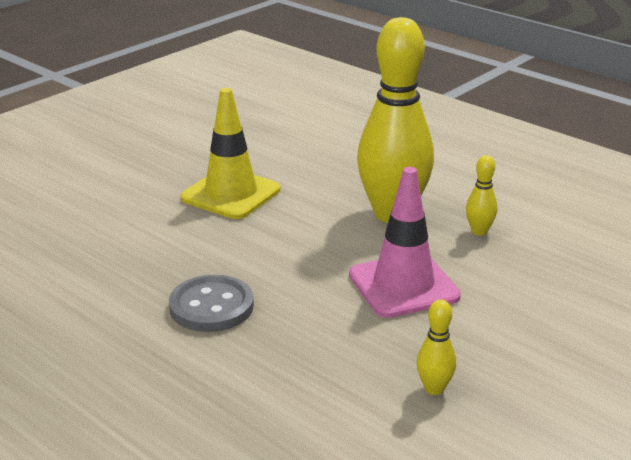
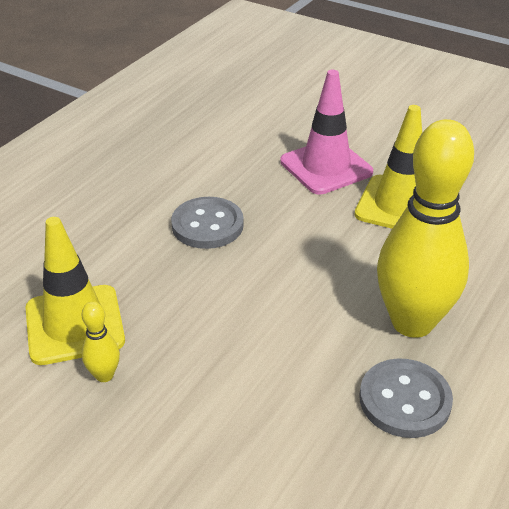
camera: 80 degrees right, 10 degrees up
pink traffic cone [349,167,461,318] -> pink traffic cone moved to [280,70,373,194]
yellow bowling pin [466,155,497,236] -> grey button [359,358,453,438]
none -> yellow traffic cone [25,217,125,365]

